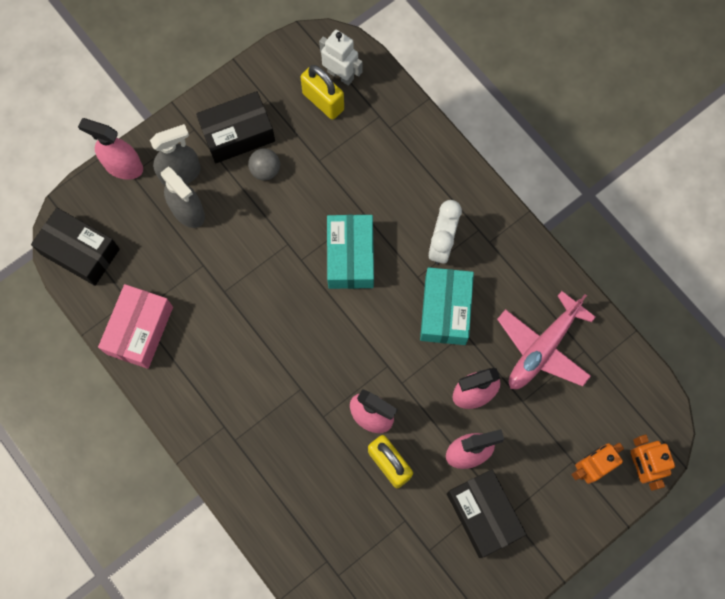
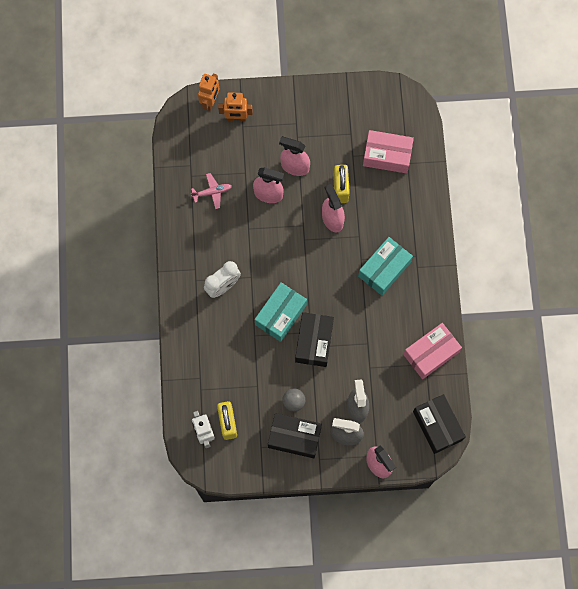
camera: 145 degrees left, 0 degrees up
turquoise box [420,267,474,345] -> turquoise box moved to [358,237,413,296]
black box [447,469,527,558] -> black box moved to [295,312,334,367]
pink plane [497,291,596,389] -> pink plane [191,173,232,209], size x0.54
none -> pink box [363,130,414,173]

